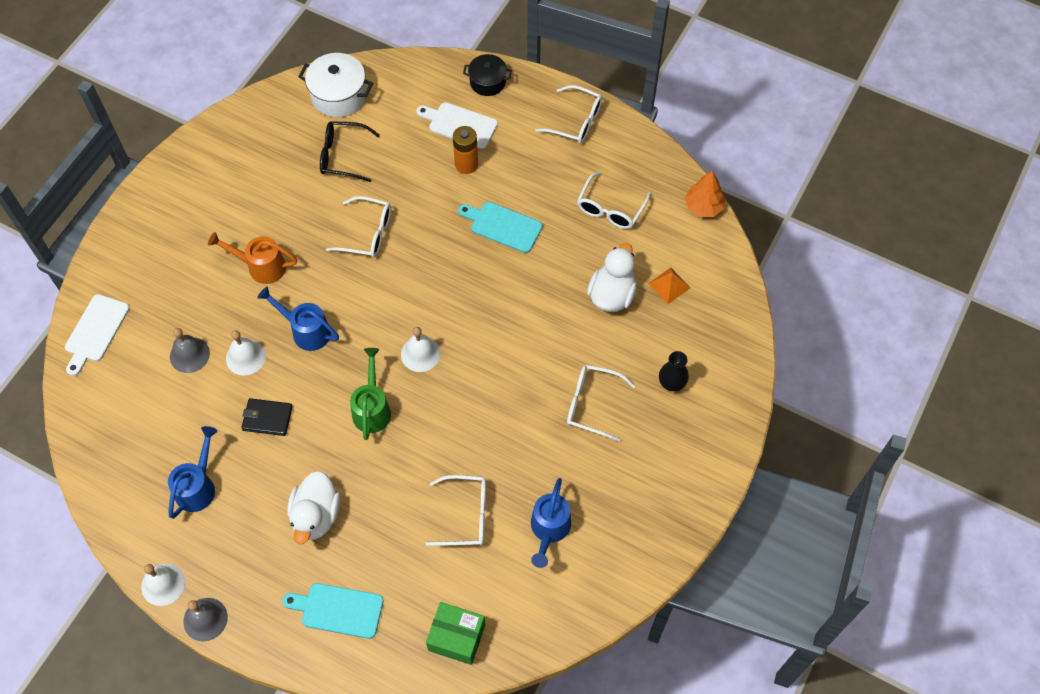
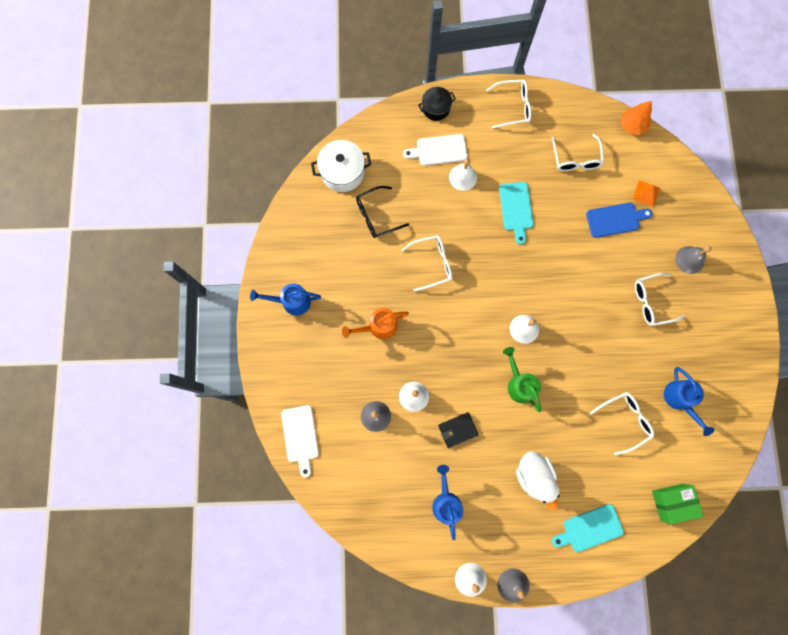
camera: 30 degrees left, 15 degrees up
blue watering can [257,287,339,351] -> blue watering can moved to [250,283,321,316]
orange battery [453,126,478,174] -> white bell [449,159,477,191]
turquoise cutting board [458,202,543,253] -> turquoise cutting board turned 90 degrees counterclockwise [499,182,533,245]
white duck [587,243,637,312] -> blue cutting board [586,203,652,238]
black vase [659,351,689,391] -> grey bell [675,246,711,274]

